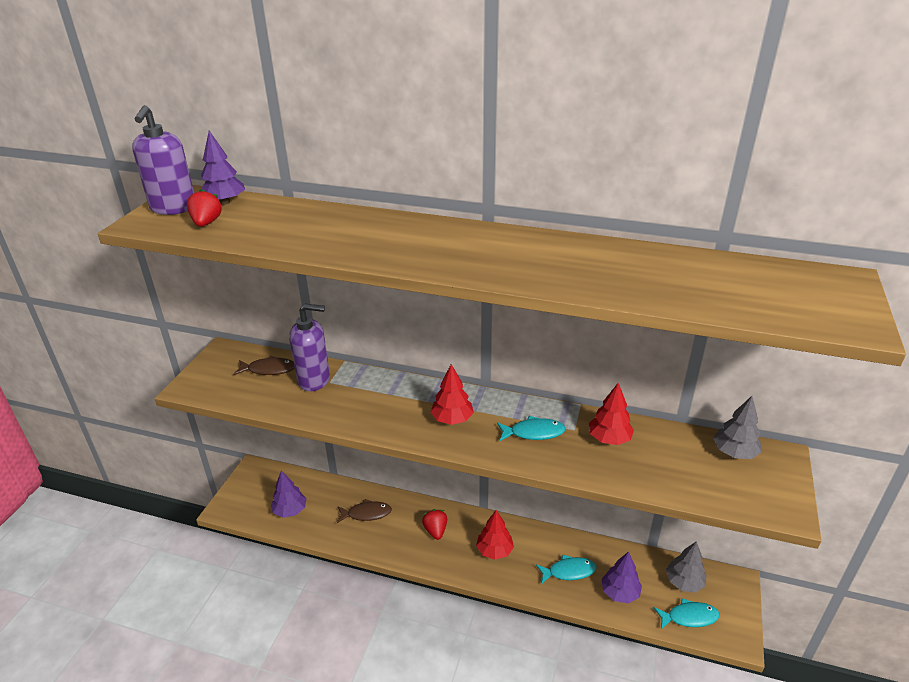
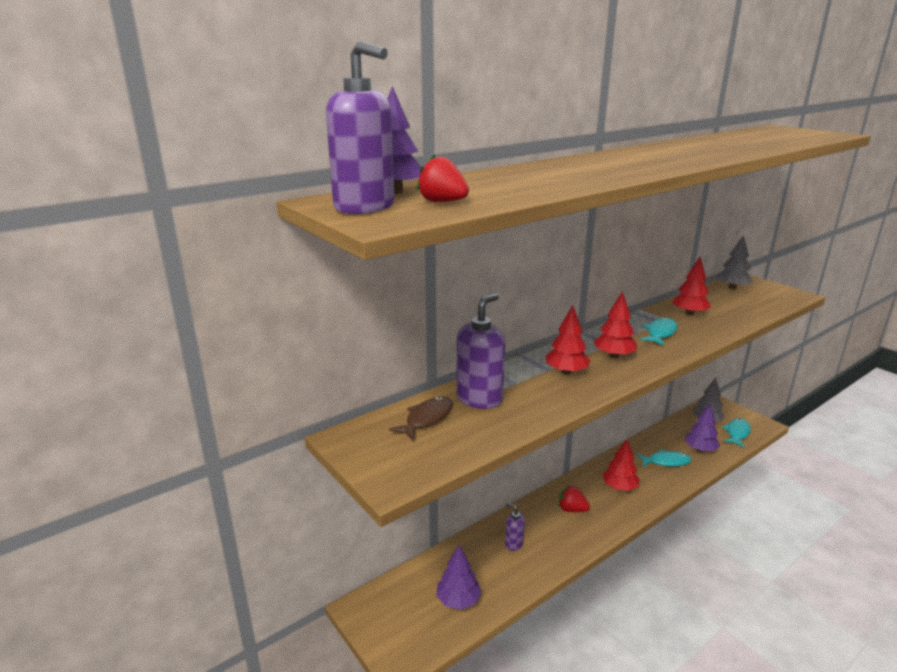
camera: 55 degrees left, 10 degrees down
brown fish [337,499,392,523] -> purple soap dispenser [505,503,525,551]
turquoise fish [536,555,596,583] -> turquoise fish turned 60 degrees clockwise [636,449,691,467]
none -> red tree [545,305,590,375]

